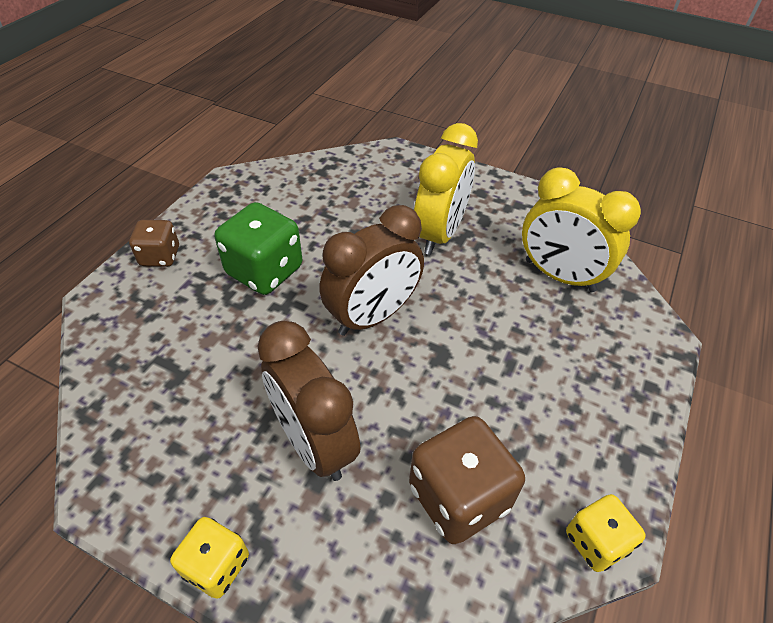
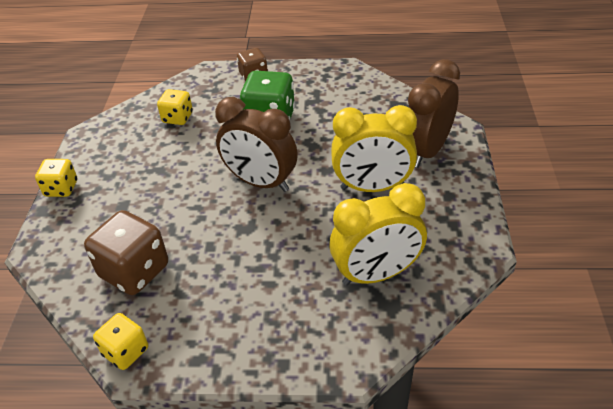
camera: 70 degrees right, 5 degrees down
brown clock [257,321,361,481] -> brown clock moved to [408,59,460,168]
yellow clock [522,167,641,292] -> yellow clock turned 120 degrees counterclockwise [330,183,427,286]
none -> yellow dice [157,89,193,125]

